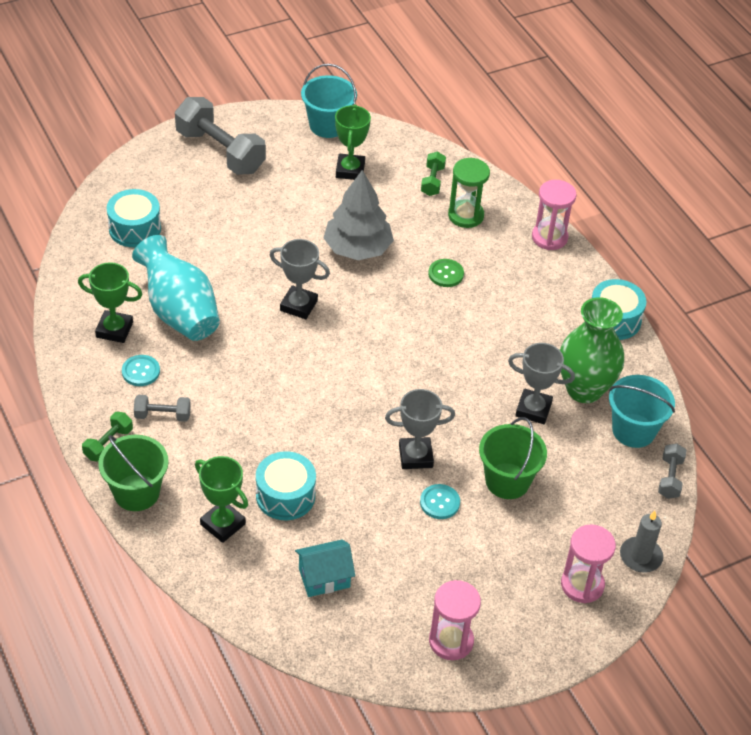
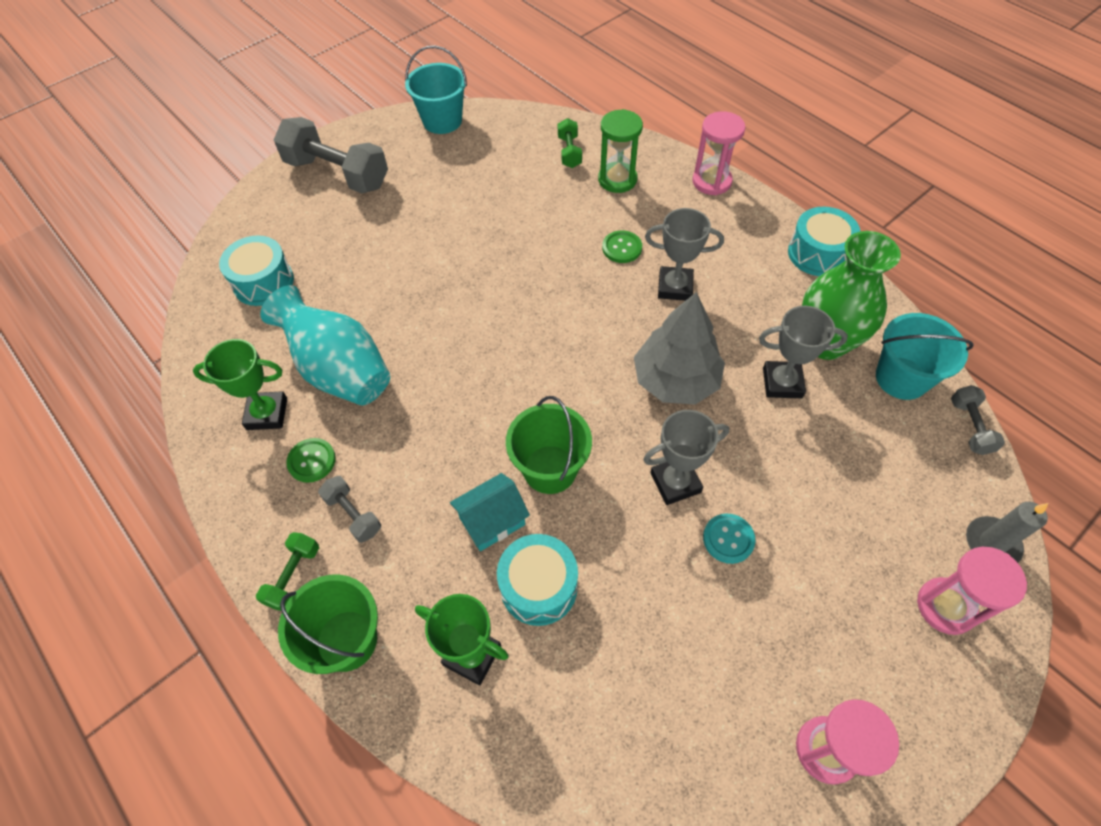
camera: 10 degrees left, 10 degrees up
turquoise button [122,355,160,386] -> green button [286,438,336,483]
grey dumbbell [134,395,191,422] -> grey dumbbell turned 60 degrees clockwise [318,476,381,543]
grey trophy [270,239,330,319] -> grey trophy moved to [645,208,724,301]
turquoise house [295,539,355,597] -> turquoise house moved to [450,473,530,551]
grey tree [323,170,394,260] -> grey tree moved to [634,292,725,405]
green trophy [335,104,371,180] -> none
green bucket [479,417,547,499] -> green bucket moved to [506,396,592,494]

